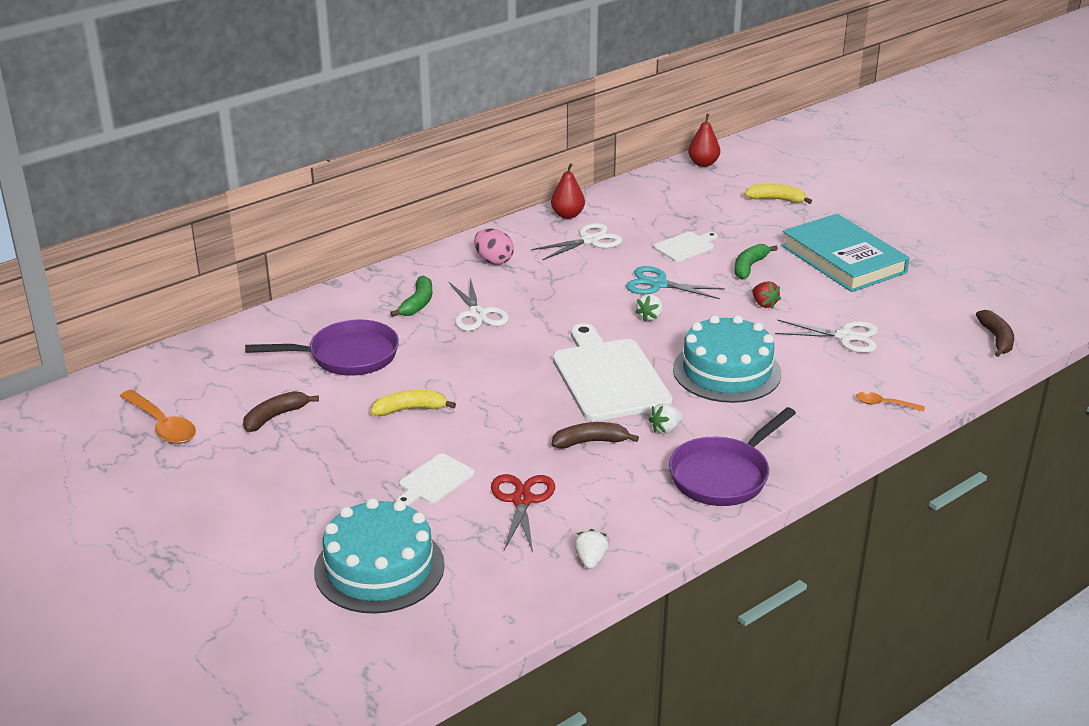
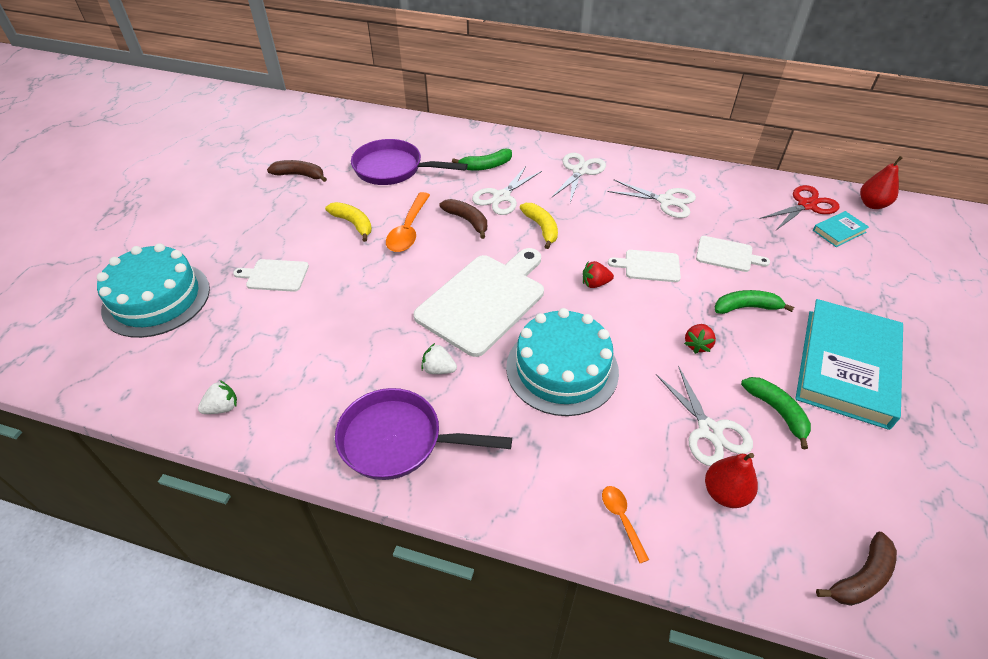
camera: 55 degrees right, 15 degrees up
orange spoon [120,390,196,444] -> orange spoon moved to [386,192,430,252]
purple pan [245,319,399,376] -> purple pan turned 150 degrees clockwise [351,139,468,185]
pink egg [474,228,514,265] -> white scissors [551,153,606,203]
red scissors [491,474,555,552] -> red scissors moved to [760,185,839,230]
red pear [551,163,585,219] -> red pear moved to [705,453,758,508]
brown banana [552,422,639,449] -> brown banana moved to [440,199,487,239]
turquoise scissors [626,266,725,299] -> white cutting board [608,250,681,282]
white strawberry [635,294,663,322] -> red strawberry [583,261,614,288]
yellow banana [744,184,812,204] -> yellow banana moved to [520,203,558,249]
none -> green banana [741,377,811,449]
none -> turquoise book [813,211,869,247]

